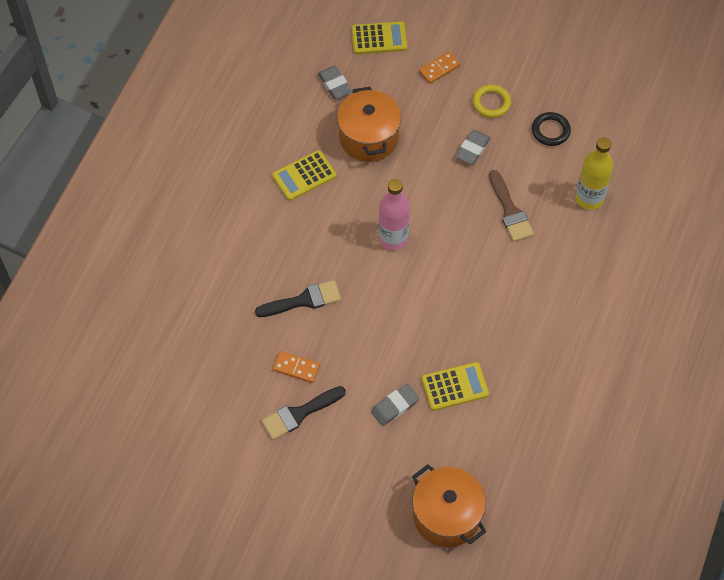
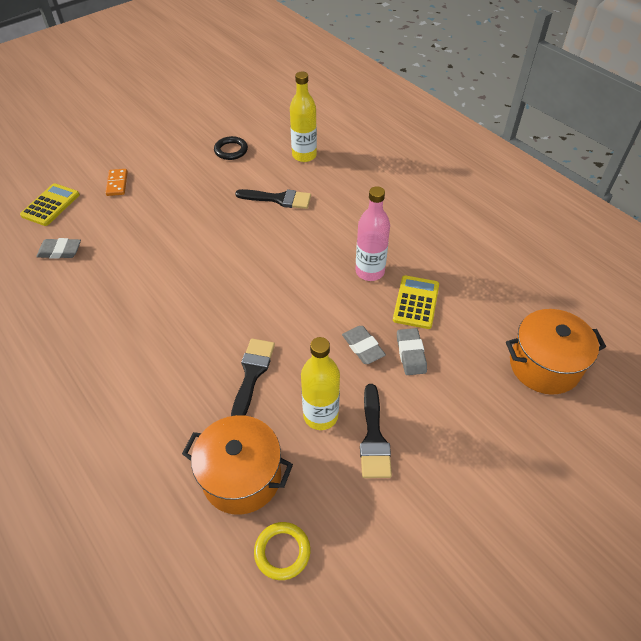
camera: 60 degrees left, 10 degrees down
yellow calculator [272,150,337,201] -> none
orange domino [273,351,320,383] -> yellow bottle [301,337,340,430]
orange pot [337,87,401,162] -> orange pot moved to [182,415,293,515]
pink bottle [379,179,410,250] -> pink bottle moved to [355,186,390,281]
grey eraser [455,130,491,165] -> grey eraser moved to [342,326,386,364]
yellow ring [472,85,511,118] -> yellow ring moved to [254,522,310,580]
brown brush [489,170,534,242] -> black brush [235,189,311,209]

